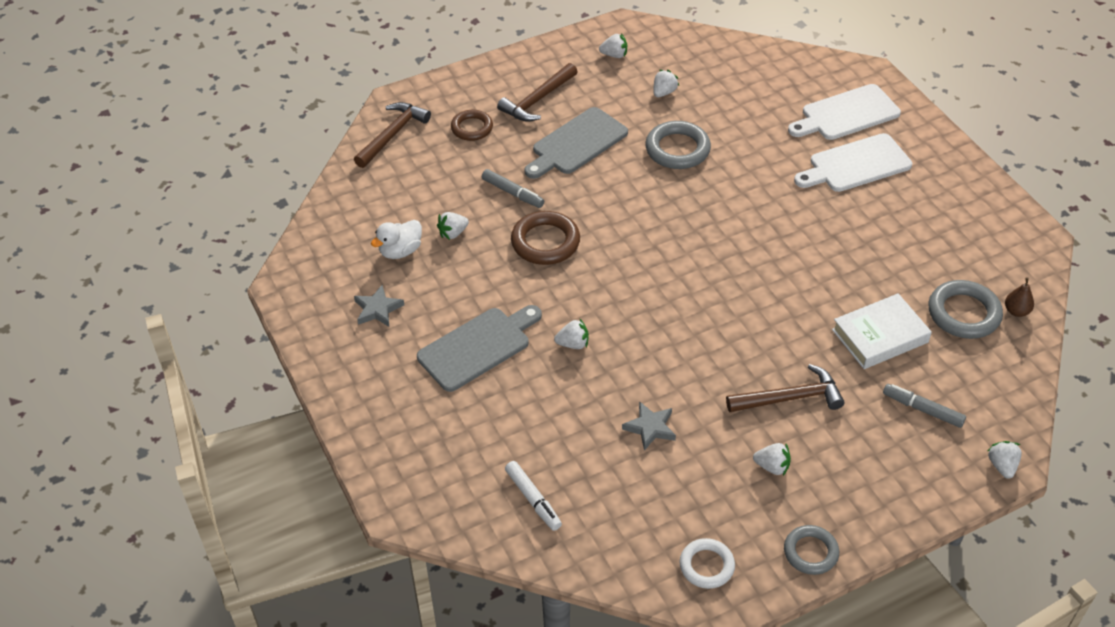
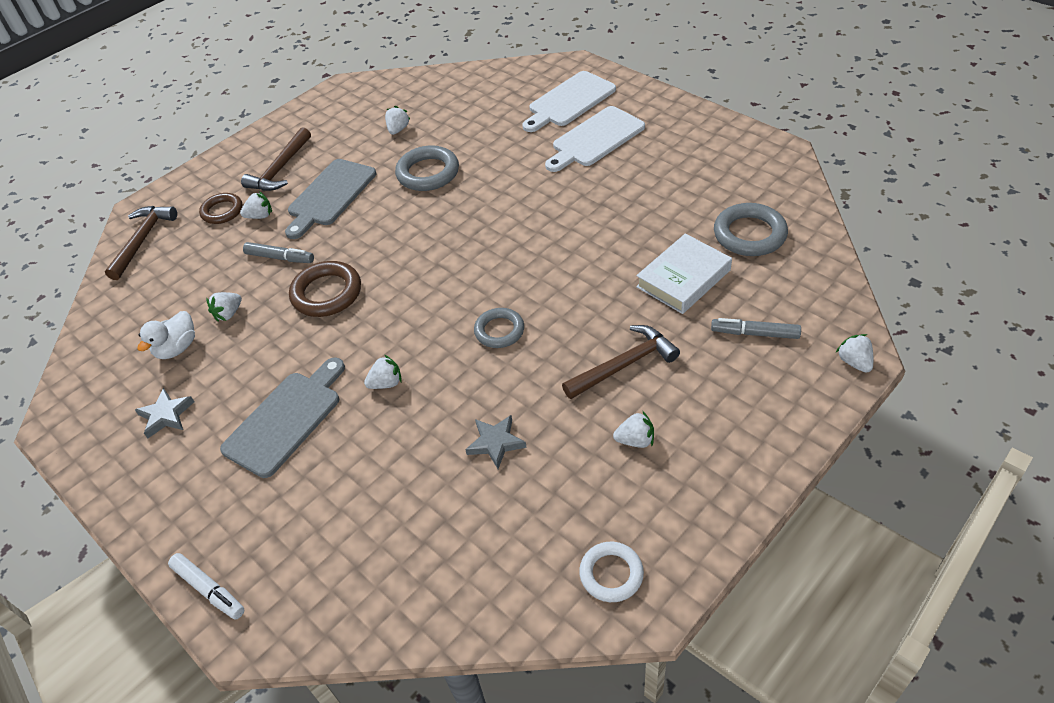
camera: 15 degrees left, 0 degrees up
white marker [505,461,562,531] -> white marker moved to [168,553,244,620]
white strawberry [599,33,627,58] -> white strawberry moved to [240,192,272,219]
grey ring [784,525,839,575] -> grey ring moved to [474,308,524,348]
brown pear [1005,277,1034,317] -> none

